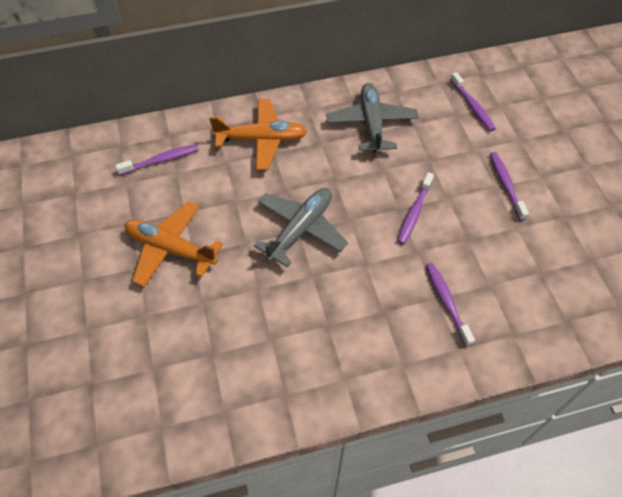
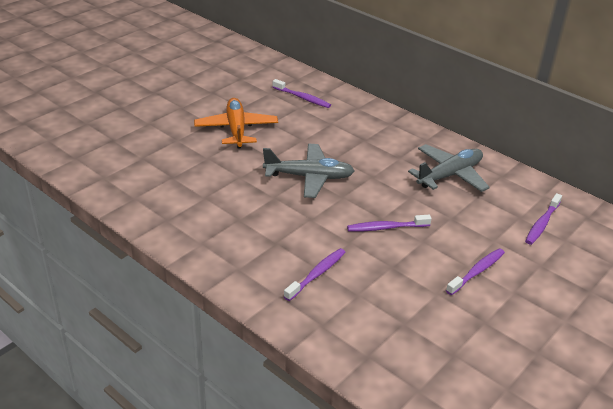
camera: 55 degrees right, 20 degrees down
orange plane [209,99,307,170] -> none

